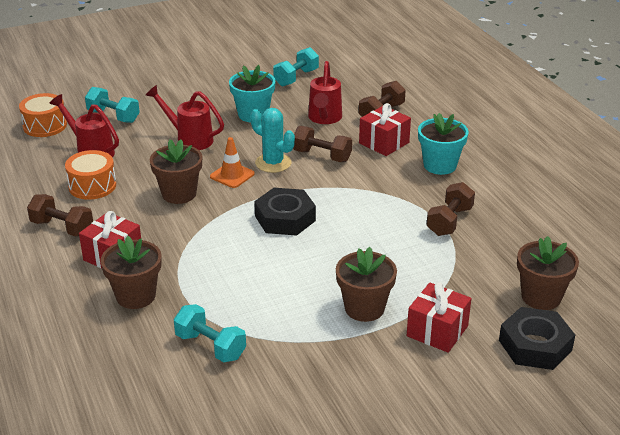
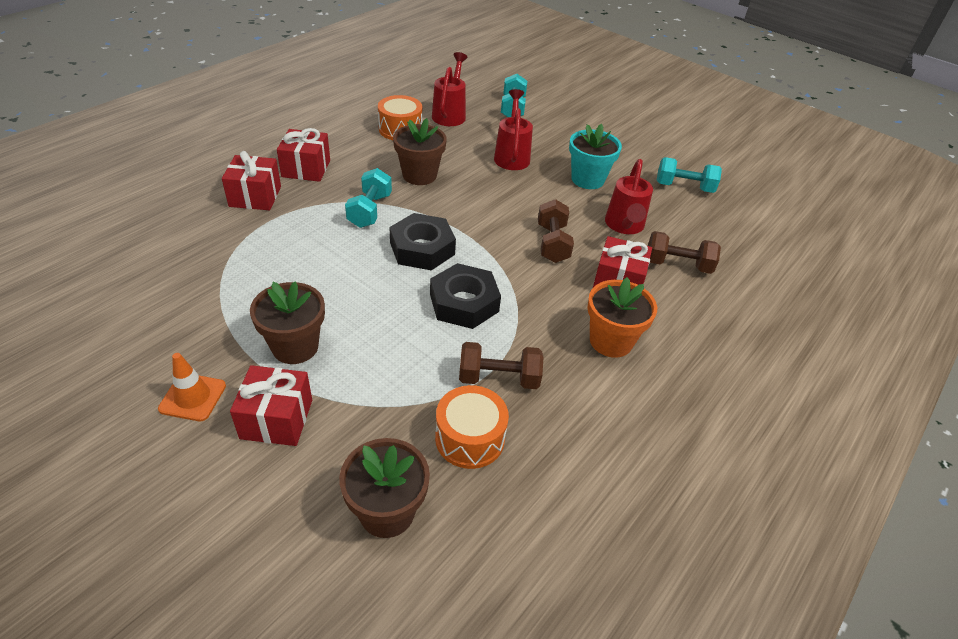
camera: 60 degrees right, 10 degrees up
orange drum [19,93,67,137] -> orange drum moved to [435,385,509,469]
brown dumbbell [27,194,93,236] -> none
brown flower pot [100,236,162,309] -> red gift [222,151,281,210]
turquoise dumbbell [174,304,246,362] -> turquoise dumbbell moved to [345,168,392,228]
orange traffic cone [210,137,255,188] -> orange traffic cone moved to [158,353,226,421]
turquoise cactus [250,108,295,173] -> none
red watering can [308,61,342,124] -> red watering can turned 60 degrees counterclockwise [605,159,653,234]
turquoise flower pot [418,113,469,175] -> orange flower pot [587,277,657,358]
black nut [499,307,575,370] -> black nut moved to [430,263,501,329]

